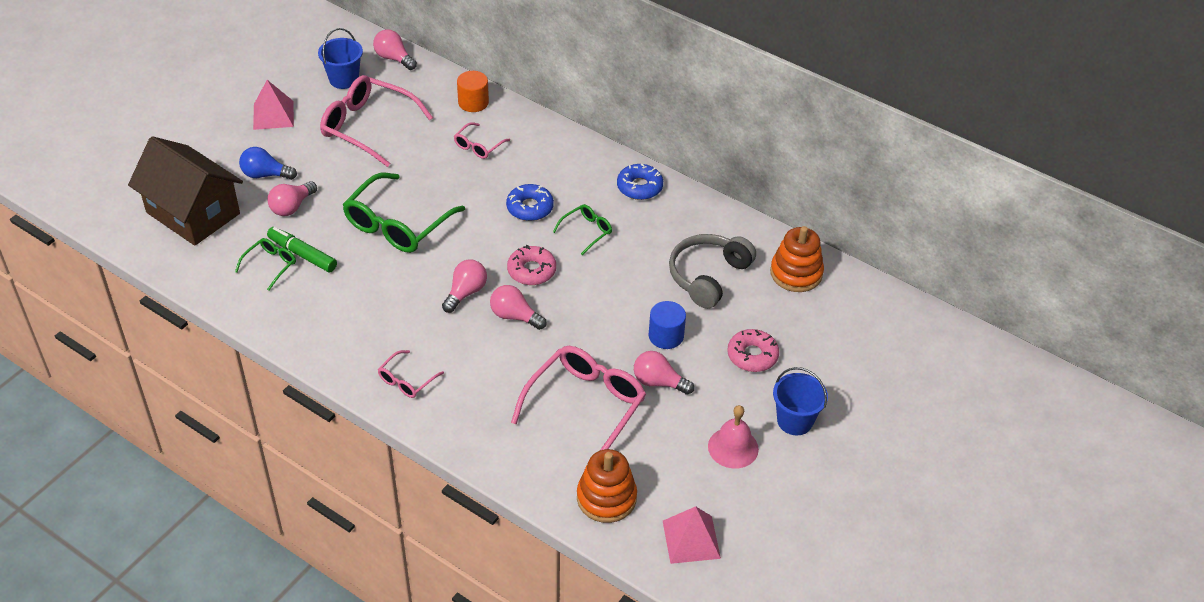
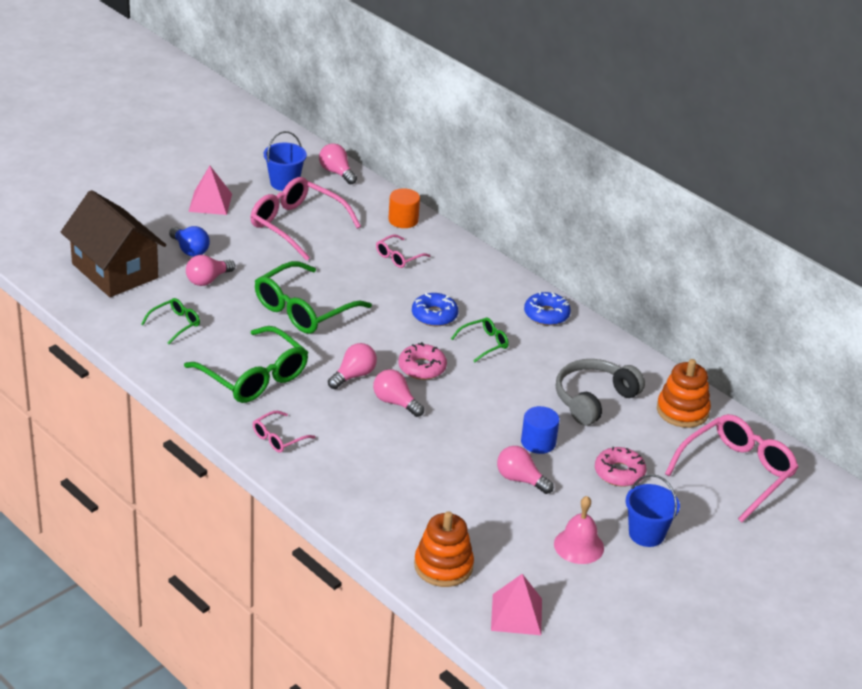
camera: 10 degrees right, 10 degrees down
blue light bulb [239,147,297,180] -> blue light bulb turned 150 degrees counterclockwise [169,226,210,257]
green marker [267,227,337,272] -> none
pink glasses [511,346,646,450] -> pink glasses moved to [665,414,798,523]
none -> green glasses [184,326,308,403]

